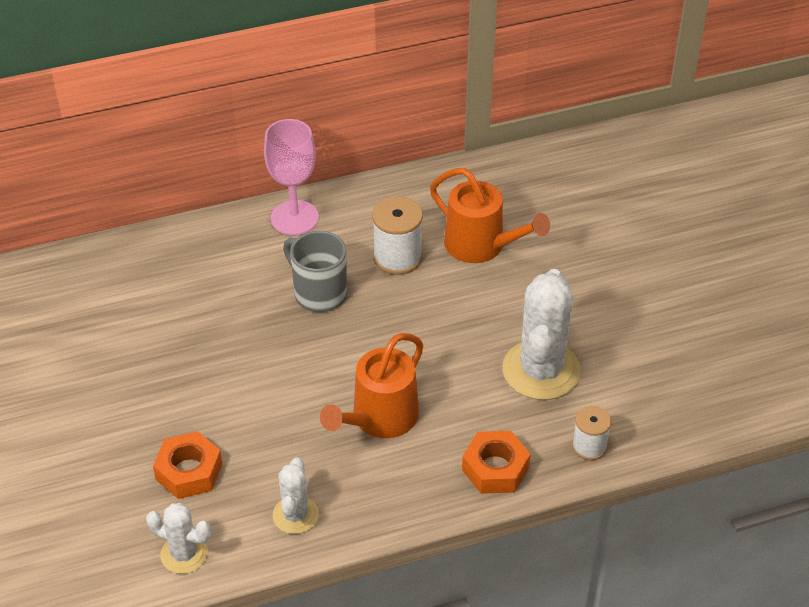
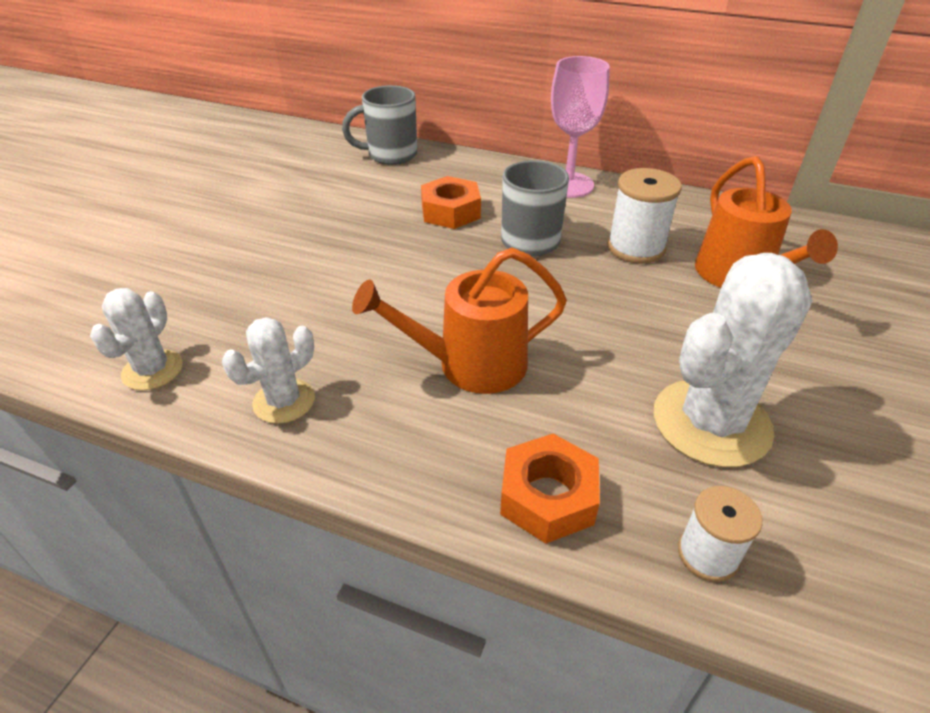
camera: 40 degrees right, 5 degrees down
white cactus [146,503,211,574] -> white cactus turned 45 degrees clockwise [90,288,183,390]
orange nut [153,431,222,499] -> orange nut moved to [421,176,481,229]
none -> grey mug [342,85,417,165]

